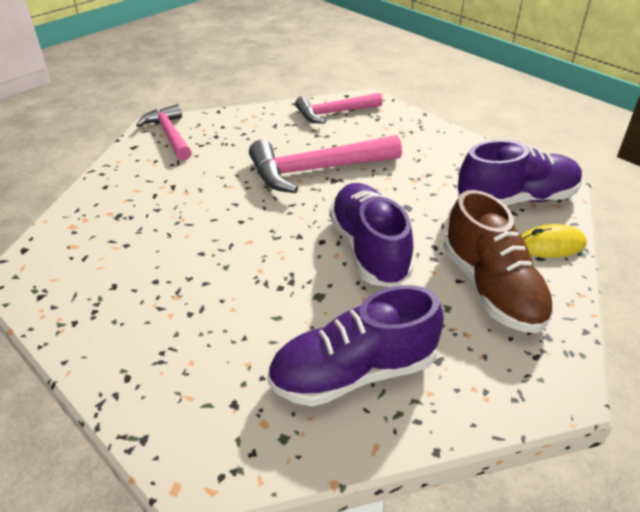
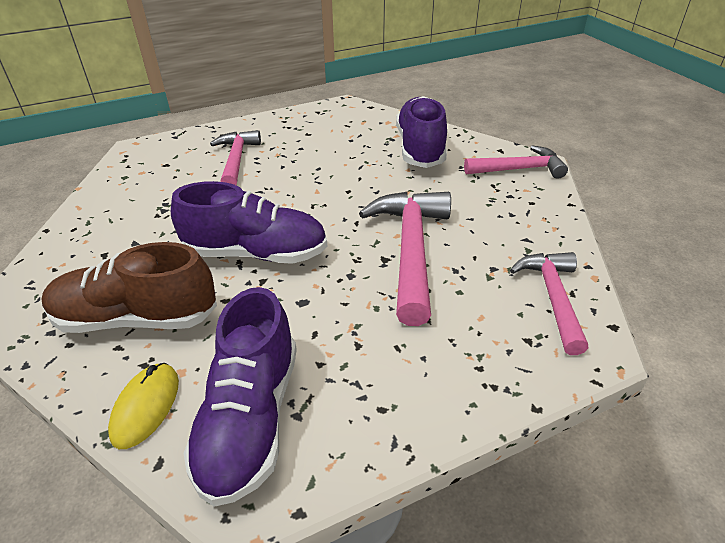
camera: 110 degrees right, 0 degrees up
purple shoe [267,285,444,406] -> purple shoe moved to [396,96,447,168]
none -> pink hammer [210,130,261,185]

